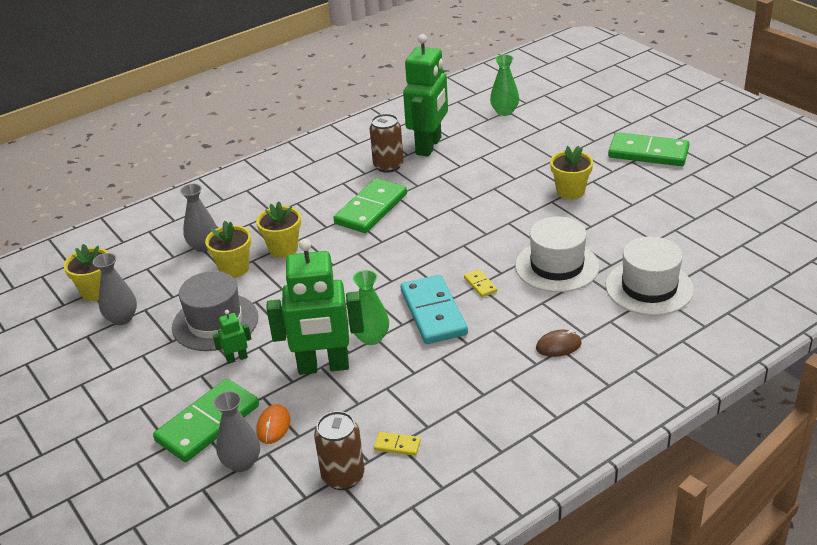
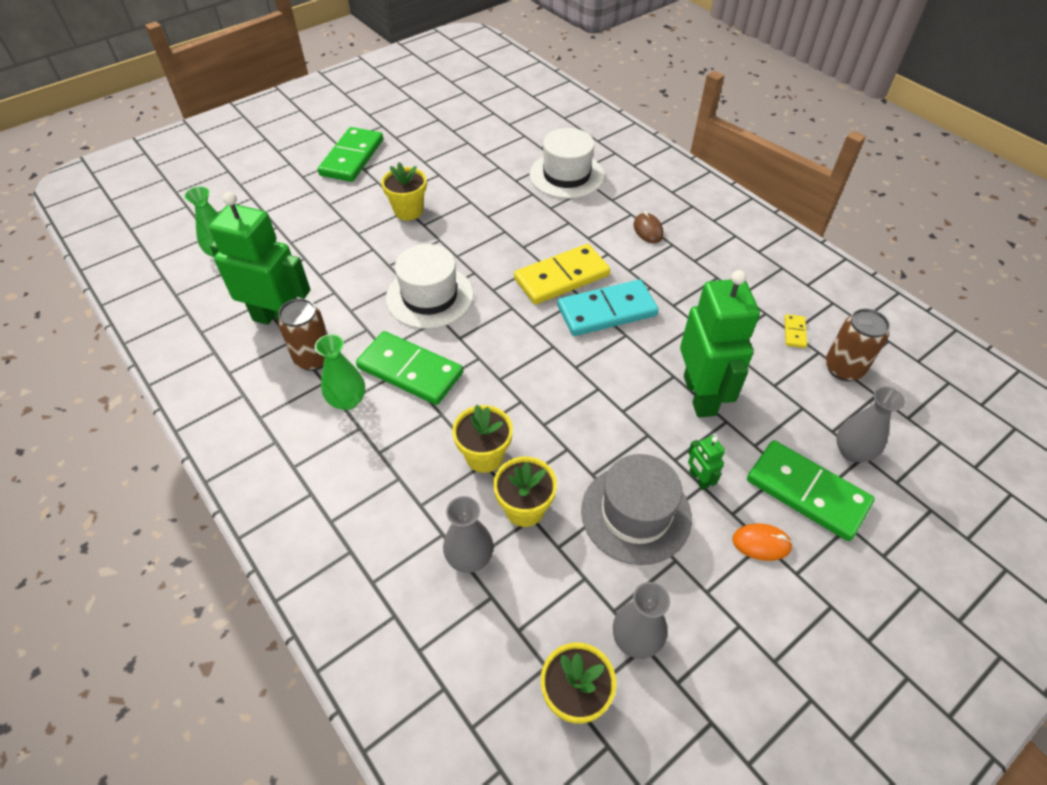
camera: 95 degrees left, 15 degrees up
orange mouse [256,404,290,444] -> orange mouse moved to [732,523,793,561]
green vase [353,270,389,345] -> green vase moved to [315,334,365,410]
yellow domino [464,269,497,297] -> yellow domino [514,244,610,305], size x2.35
white hat [515,217,600,292] -> white hat moved to [386,244,474,329]

